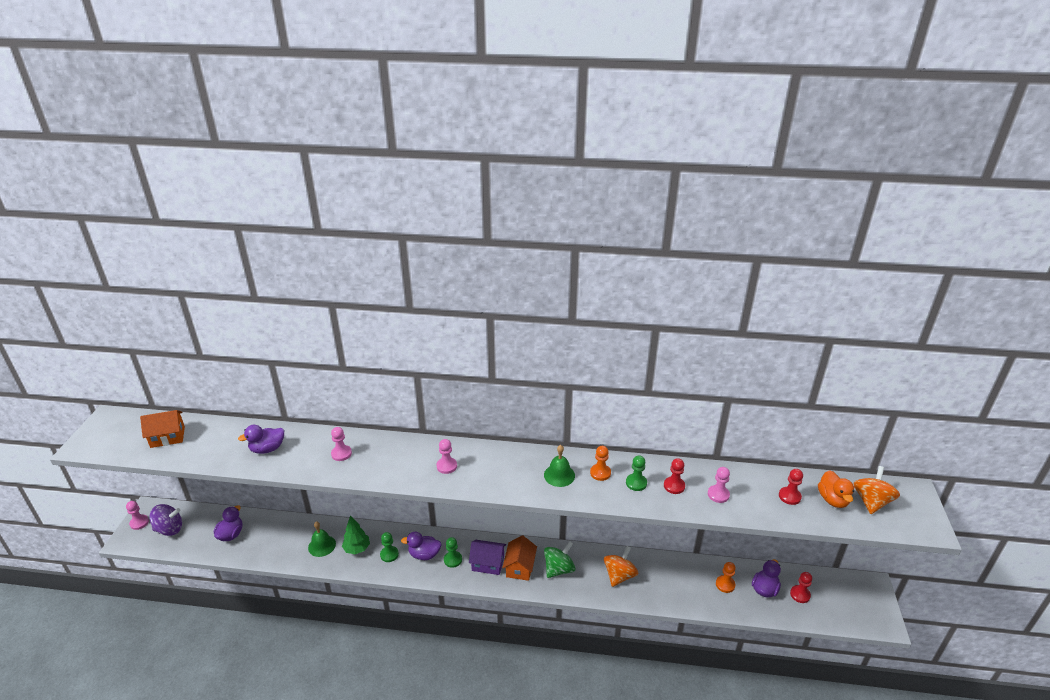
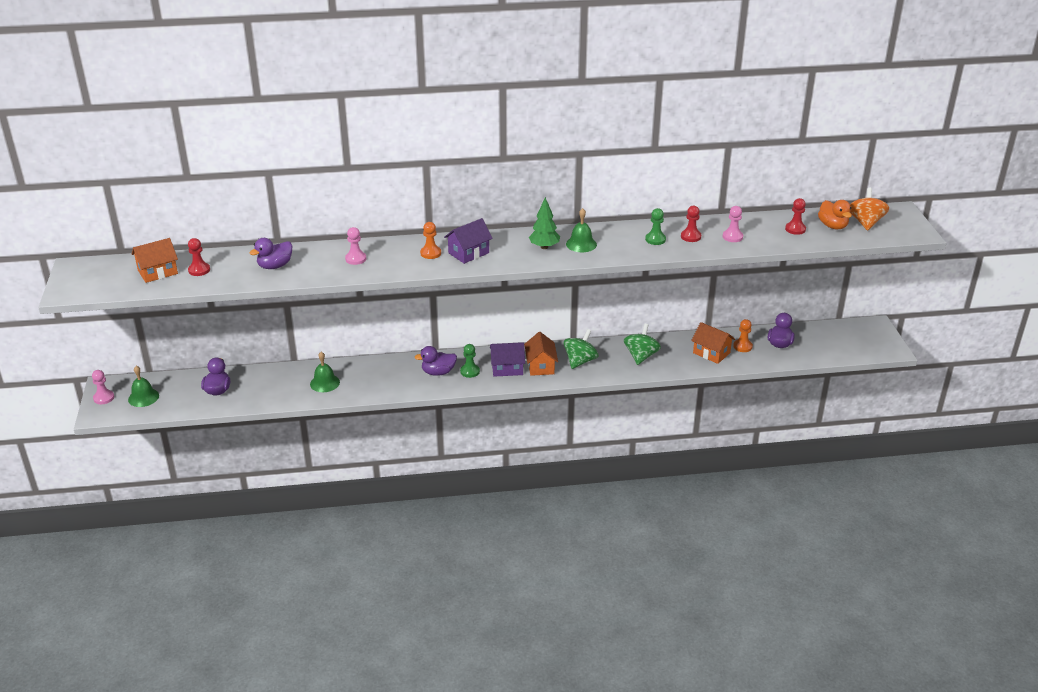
camera: 15 degrees left, 0 degrees up
purple spinning top [149,504,182,536] -> green bell [128,366,159,407]
green tree [342,515,370,554] -> green tree moved to [529,197,560,249]
green pawn [380,532,399,562] -> none
pink pawn [437,439,457,474] -> purple house [444,218,493,264]
orange pawn [590,446,611,481] -> orange pawn moved to [420,222,441,259]
orange spinning top [604,546,638,587] -> green spinning top [624,324,661,365]
red pawn [790,572,812,603] -> red pawn moved to [188,238,210,276]
none -> orange house [691,322,735,364]

